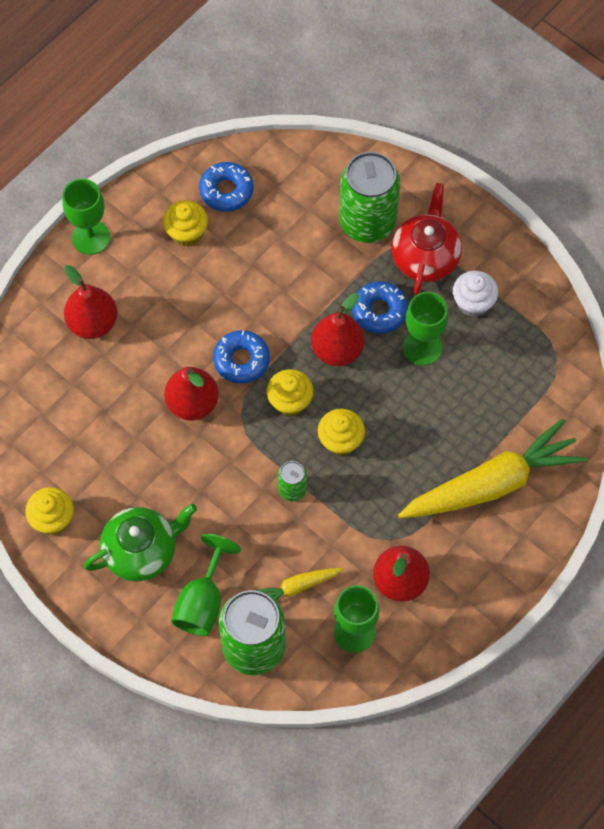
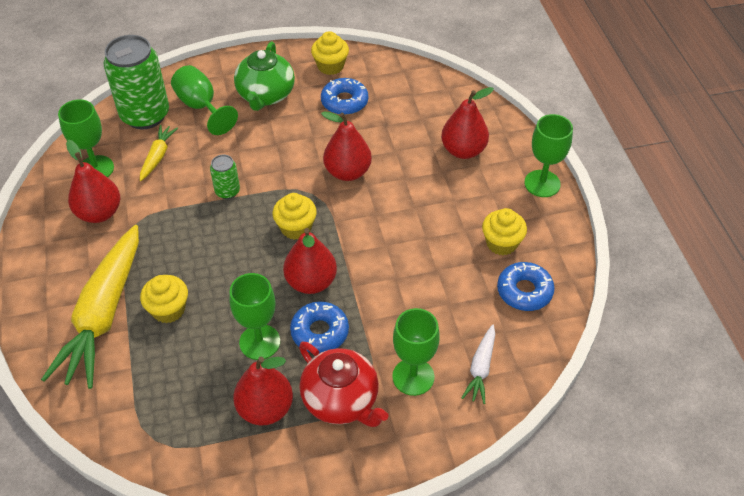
camera: 125 degrees right, 15 degrees down
blue donut [213,330,270,384] -> blue donut moved to [321,78,368,115]
yellow cupcake [318,409,365,456] -> yellow cupcake moved to [140,275,188,323]
green can [339,152,400,243] -> green goblet [392,308,440,396]
white cupcake [453,271,498,317] -> red pear [233,357,293,426]
none -> white carrot [461,325,495,404]

